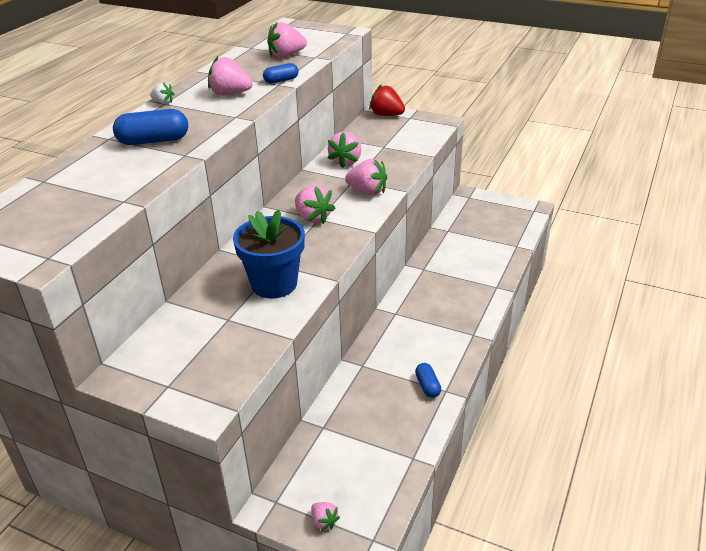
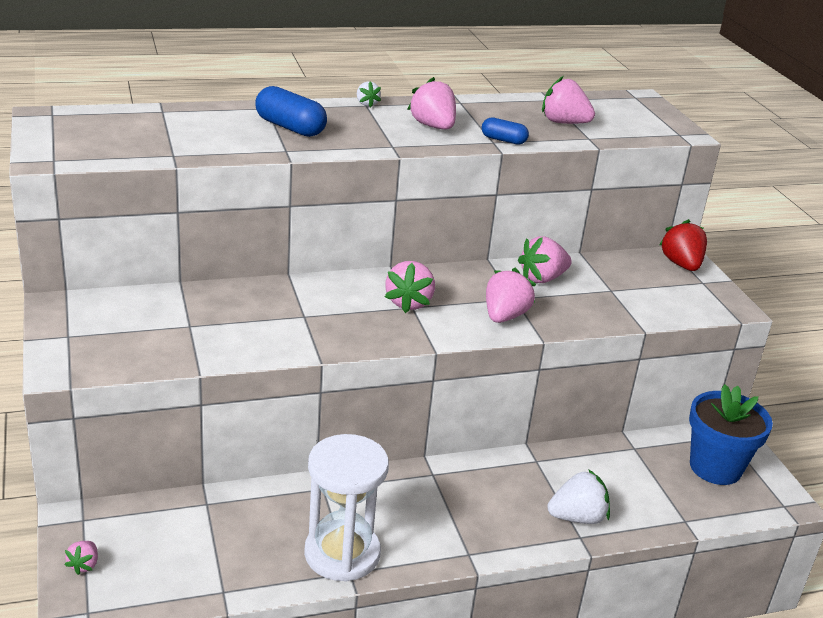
camera: 45 degrees right, 5 degrees down
blue flower pot [233,209,305,299] -> blue flower pot moved to [689,384,773,485]
pink strawberry [345,159,387,195] -> pink strawberry turned 135 degrees counterclockwise [486,268,536,323]
blue capsule [415,363,441,398] -> white hourglass [304,434,389,582]
none -> white strawberry [547,469,610,524]

